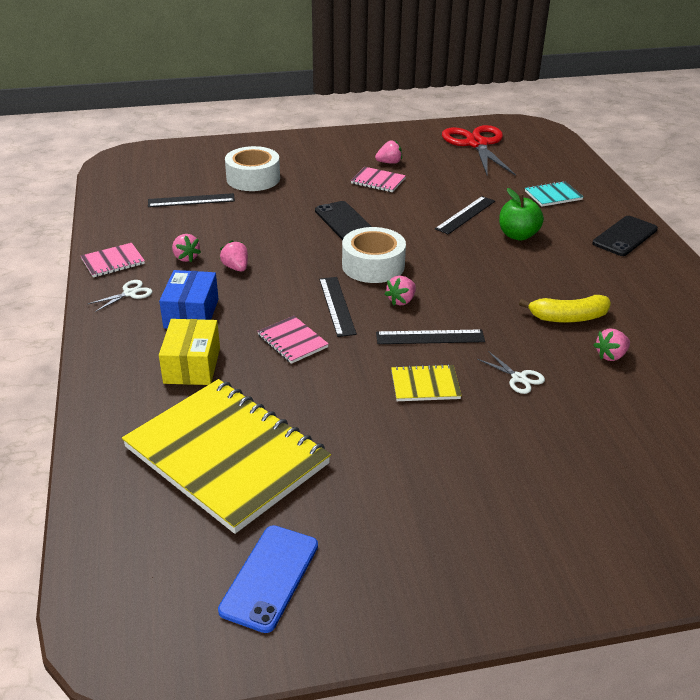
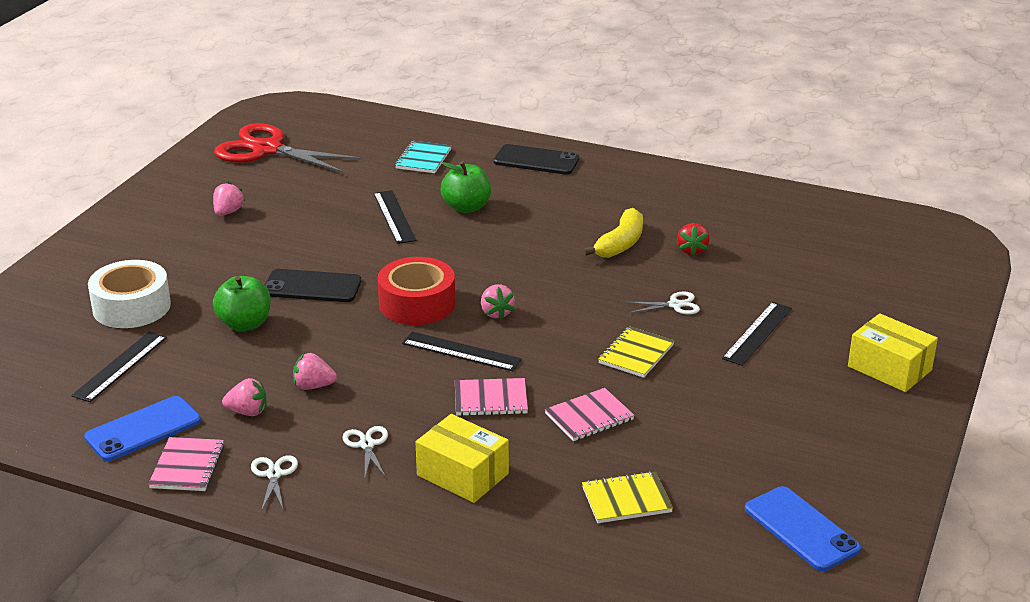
camera: 55 degrees left, 5 degrees down
yellow notebook [122,379,331,534] -> yellow notebook [582,471,673,523], size x0.42
blue box [159,270,219,329] -> white scissors [342,426,388,477]
white tape [342,227,406,283] -> red tape [378,257,455,325]
pink notebook [351,167,406,192] -> pink notebook moved to [545,388,635,441]
black ruler [376,329,485,344] -> black ruler moved to [722,302,792,366]
black phone [592,216,658,256] -> black phone turned 60 degrees counterclockwise [493,144,579,175]
pink strawberry [594,329,630,361] -> red strawberry [677,223,710,256]
none -> blue phone [84,396,201,461]
none -> green apple [213,276,271,332]
none -> yellow box [848,313,938,392]

